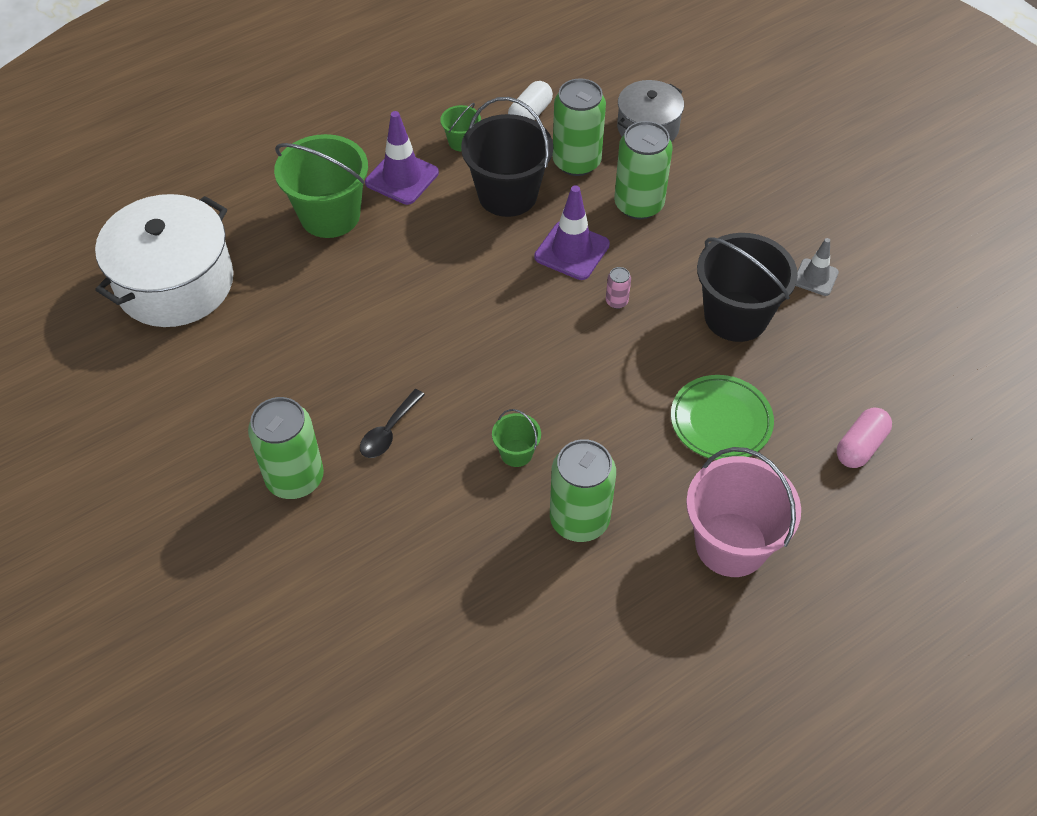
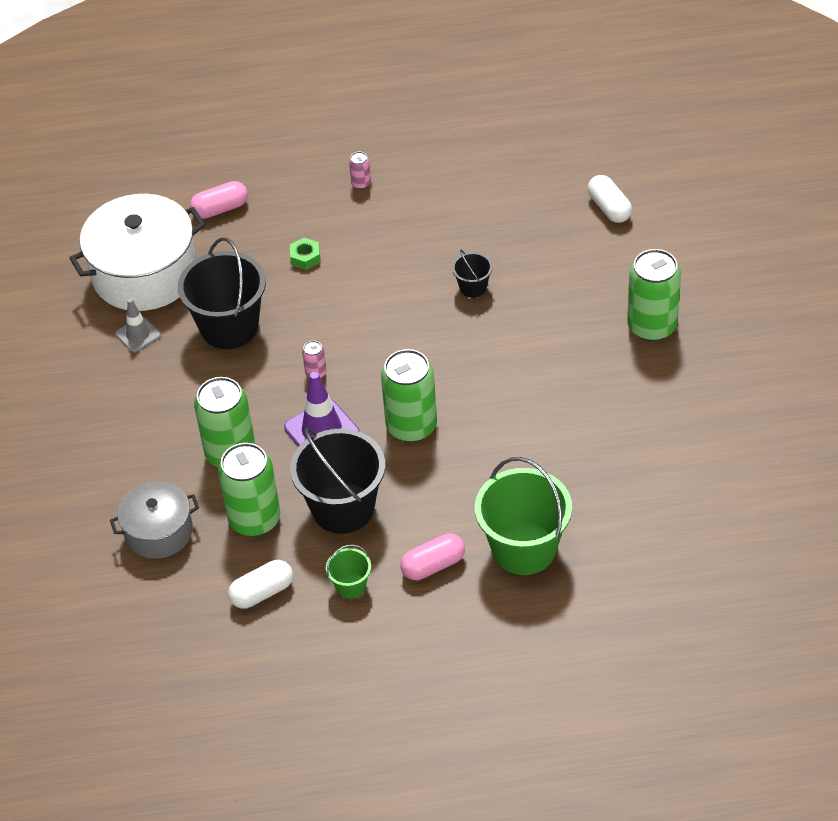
camera: 150 degrees left, 5 degrees down
white pot [95,194,234,327] -> white pot moved to [69,194,205,311]
black spoon [360,389,425,458] -> none
purple traffic cone [365,111,439,205] -> pink capsule [400,533,465,580]
green bucket [492,409,541,467] -> black bucket [452,250,493,298]
green can [550,439,616,542] -> green can moved to [381,349,437,442]
green plate [671,375,774,460] -> green nut [290,238,321,270]
pink bucket [686,447,801,577] -> pink can [349,152,371,189]
none -> white capsule [587,175,632,223]

